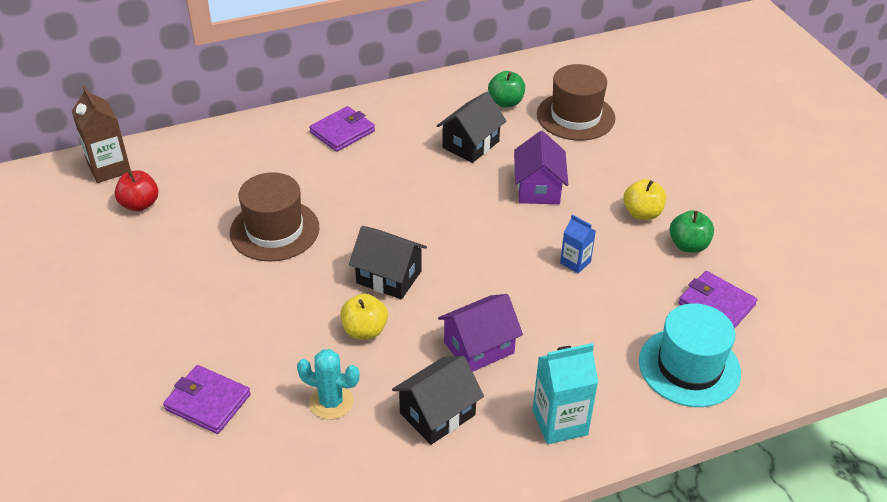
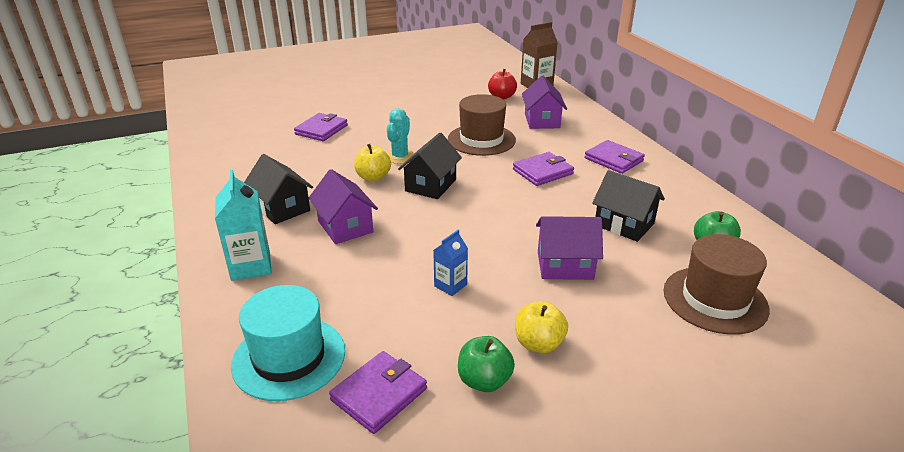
camera: 90 degrees right, 10 degrees down
turquoise cactus [297,349,360,420] -> turquoise cactus moved to [387,108,414,164]
none -> purple wallet [513,152,574,186]
none -> purple house [522,76,567,129]

